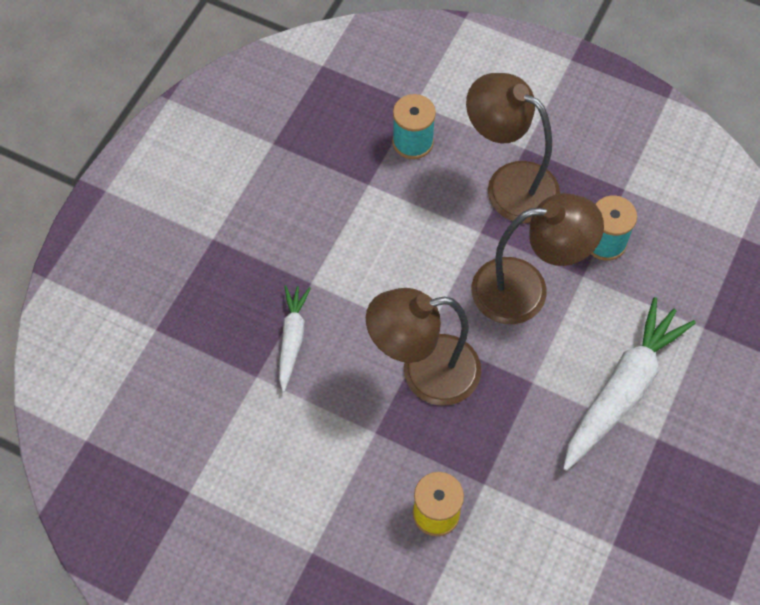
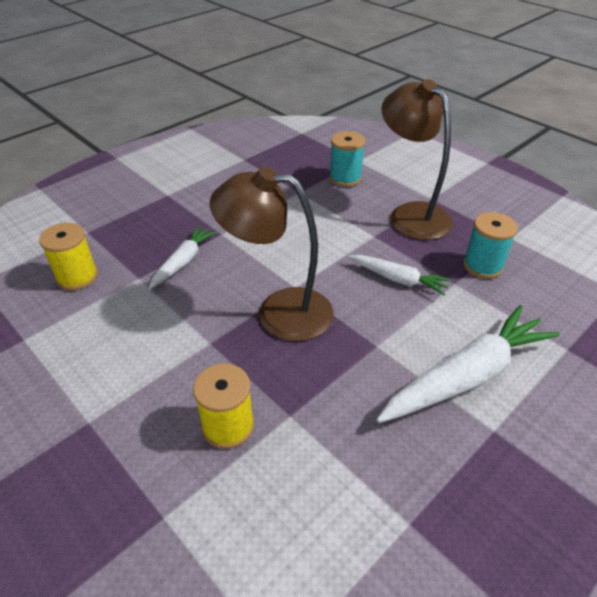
camera: 20 degrees right, 20 degrees down
brown lamp [471,193,604,324] -> white carrot [348,255,451,295]
none -> yellow spool [39,223,98,291]

